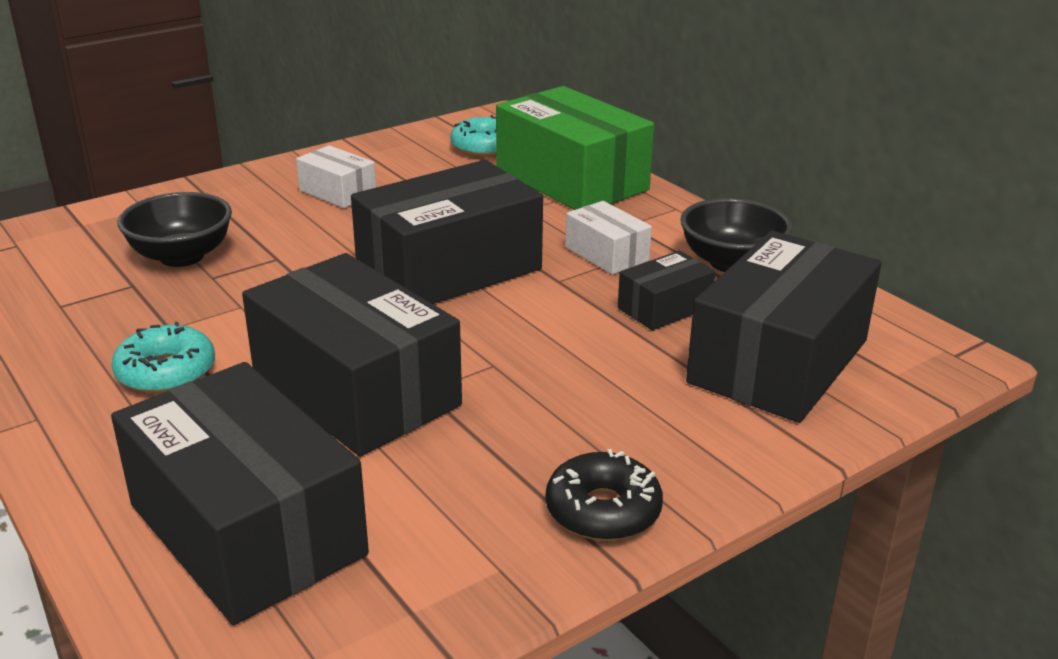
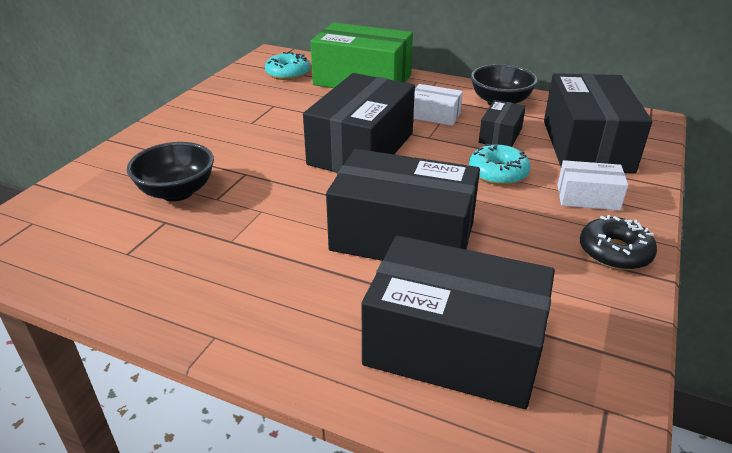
camera: 30 degrees left, 5 degrees up
turquoise donut [111,321,215,393] -> turquoise donut moved to [469,144,530,185]
white box [296,145,376,208] -> white box moved to [558,160,628,211]

